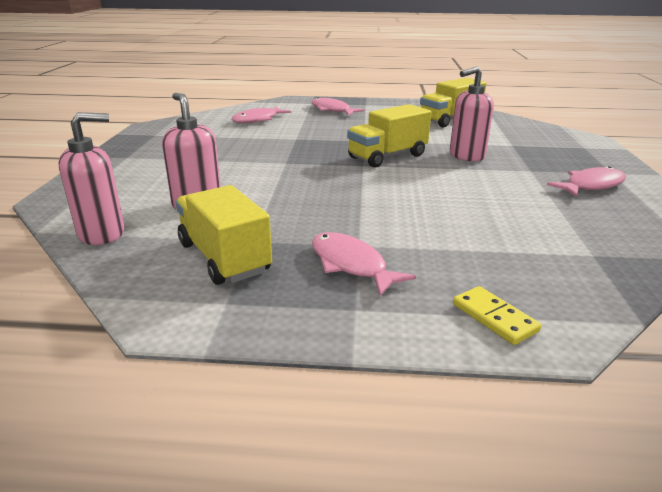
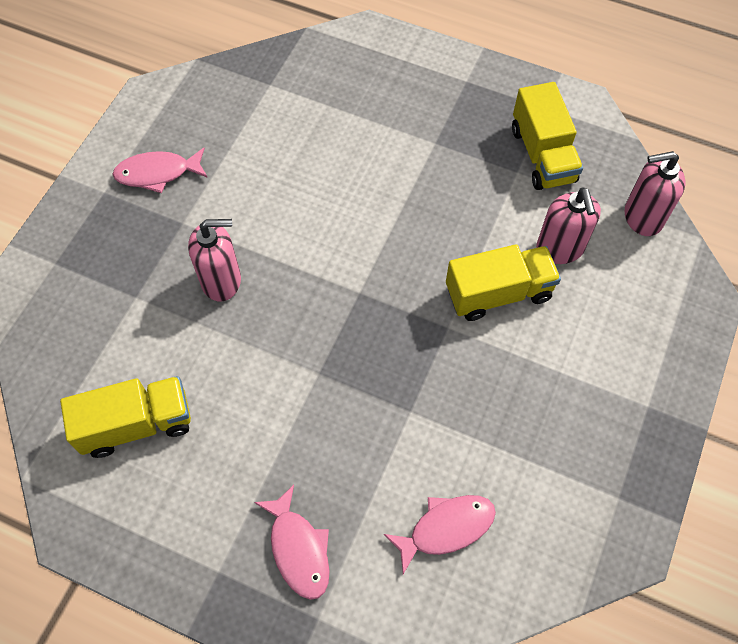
camera: 160 degrees left, 35 degrees up
pink fish [312,232,416,296] -> none
yellow truck [347,104,431,168] -> yellow truck moved to [446,244,561,321]
yellow domino [453,286,541,345] -> none

